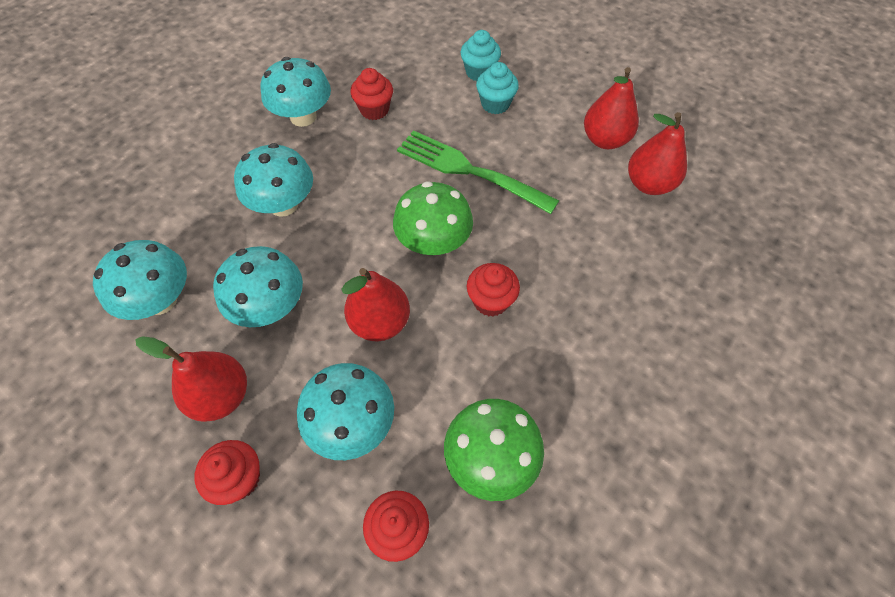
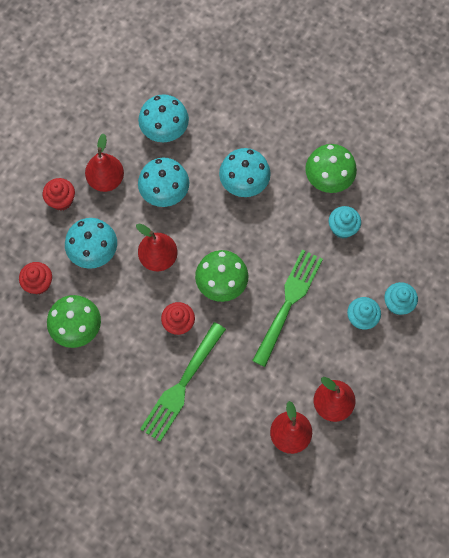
camera: 85 degrees right, 10 degrees up
turquoise mushroom [260,57,331,127] -> green mushroom [305,144,357,193]
red cupcake [351,68,393,120] -> turquoise cupcake [329,206,361,239]
none -> green fork [140,322,226,442]

